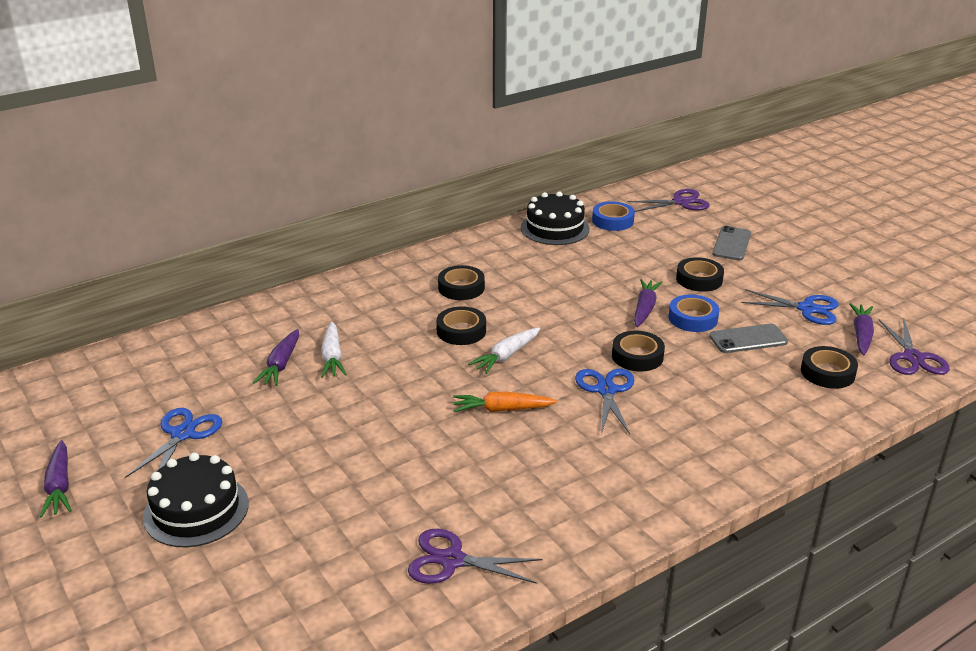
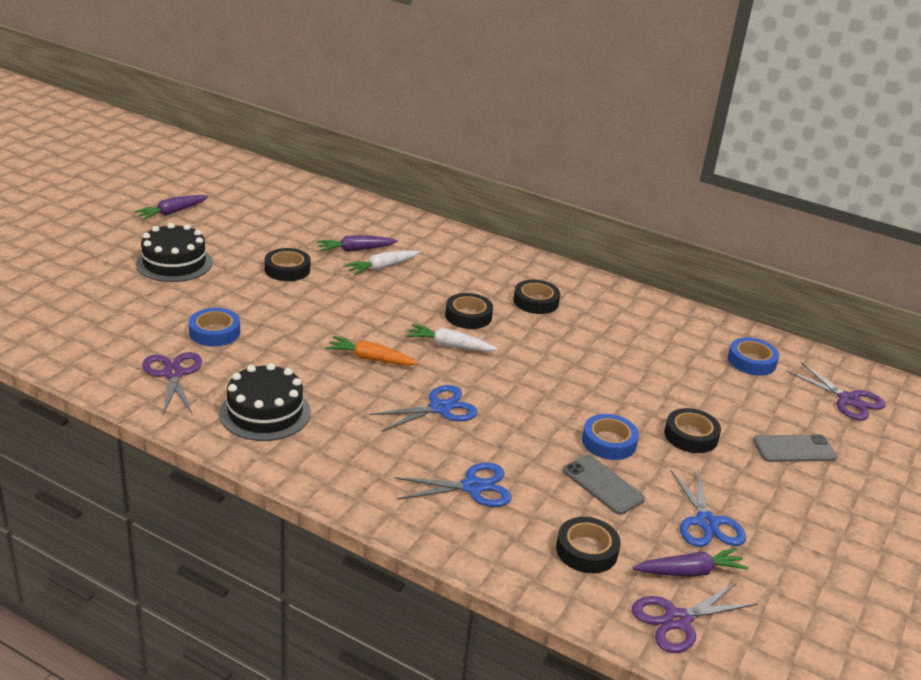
camera: 60 degrees right, 0 degrees up
blue scissors [125,408,222,478] -> blue scissors moved to [394,463,512,507]
orange carrot [453,392,557,412] -> orange carrot turned 45 degrees counterclockwise [326,336,419,366]
black cake [521,192,590,245] -> black cake moved to [219,363,311,441]
black tape [612,331,665,372] -> black tape moved to [265,248,310,281]
purple carrot [634,279,662,327] -> none
none -> blue tape [189,308,240,346]

